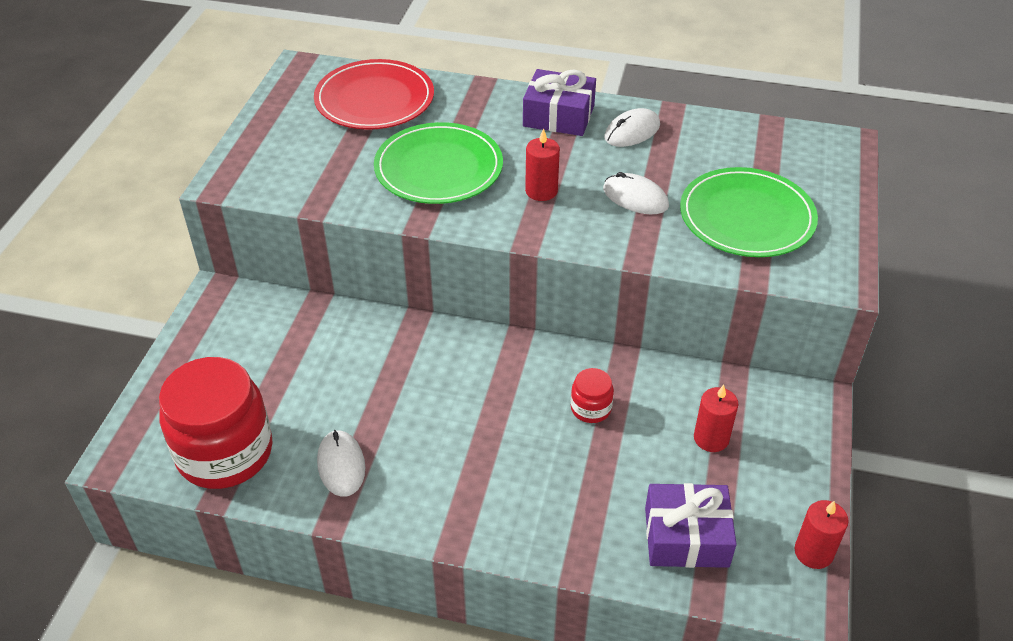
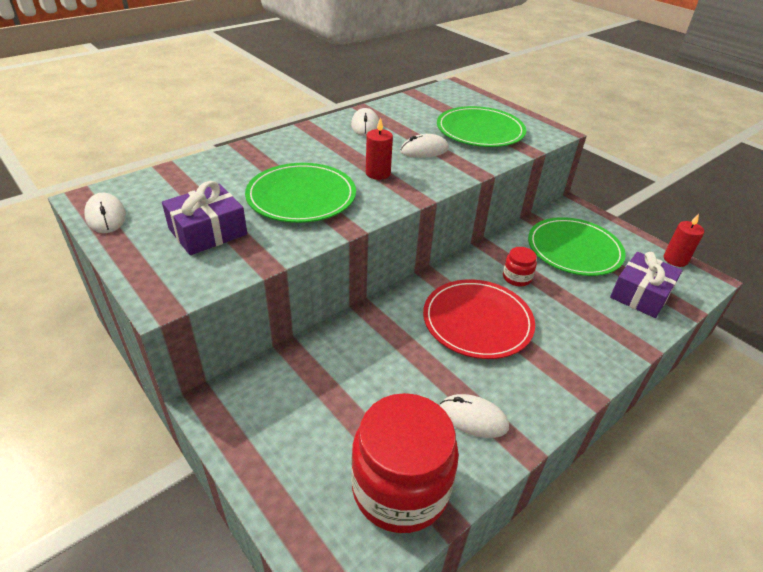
camera: 55 degrees left, 5 degrees down
red plate [314,59,434,130] -> red plate moved to [423,279,535,359]
purple gift [523,69,596,136] -> purple gift moved to [162,181,247,255]
red candle [694,385,739,452] -> green plate [528,217,626,276]
none -> white mouse [84,192,126,233]

